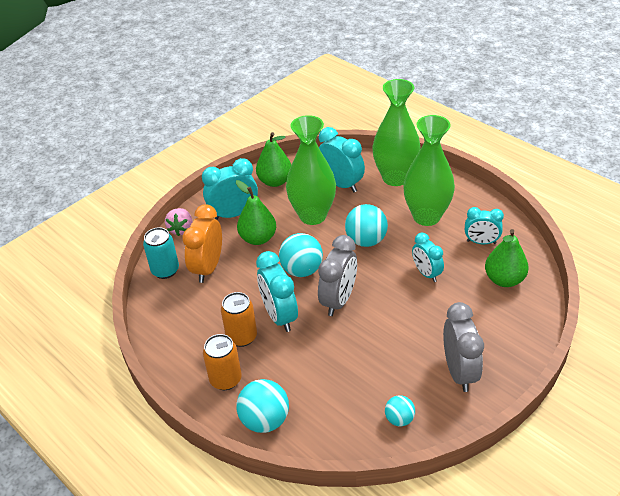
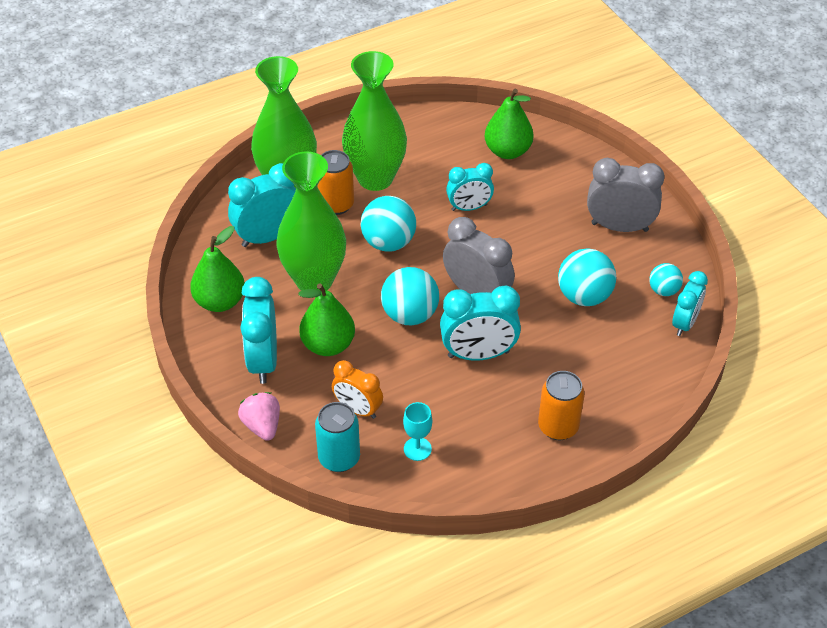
camera: 75 degrees left, 5 degrees up
pink strawberry [165,208,193,236] -> pink strawberry turned 135 degrees counterclockwise [238,392,280,441]
orange clock [182,204,222,283] -> orange clock [332,360,383,419], size x0.65
orange can [221,292,257,347] -> orange can moved to [317,150,354,215]
turquoise ball [236,379,289,433] -> turquoise ball moved to [558,248,616,306]
turquoise clock [465,207,504,244] -> turquoise clock moved to [672,271,708,336]
none -> turquoise goblet [403,402,432,461]

